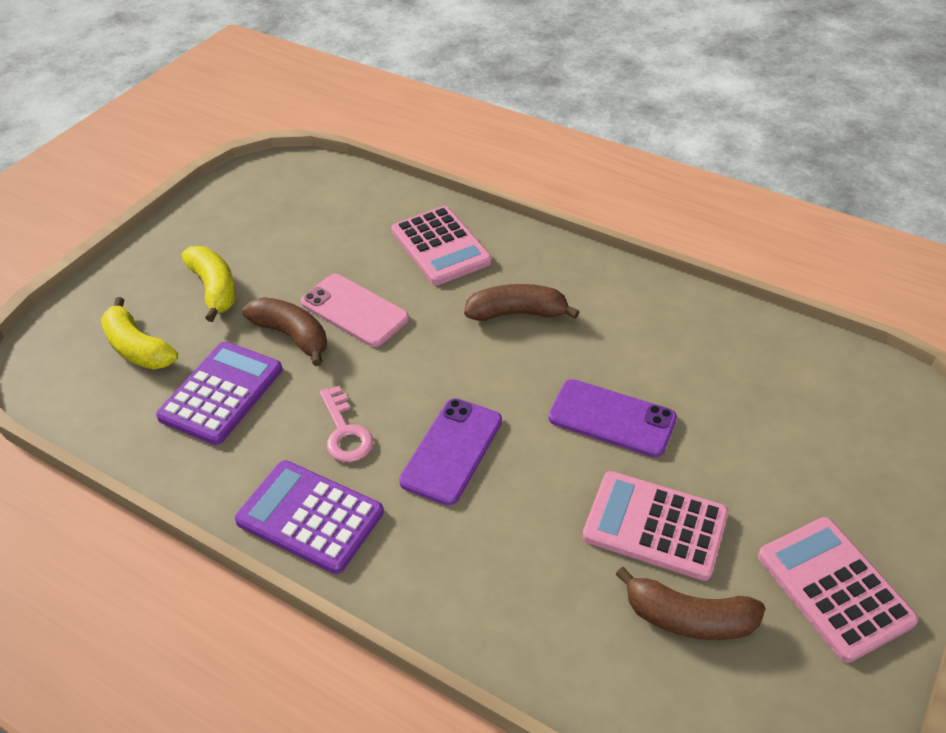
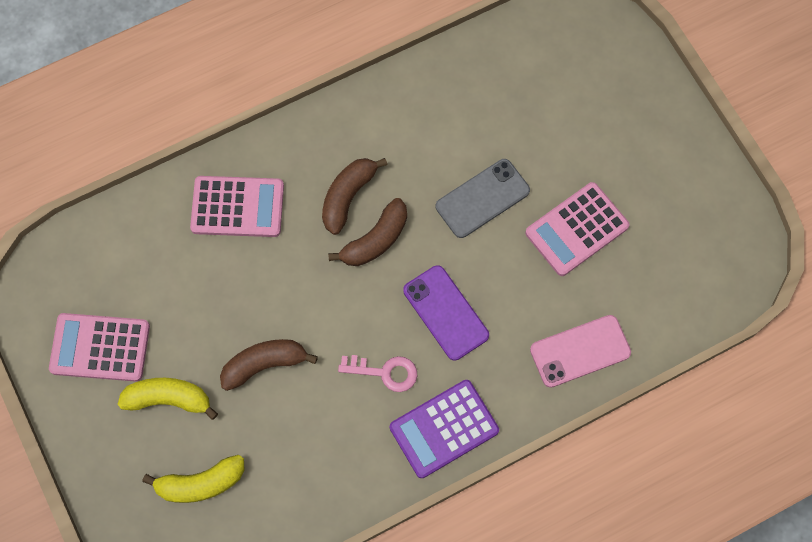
camera: 60 degrees left, 25 degrees up
purple calculator [156,342,282,445] -> none
pink phone [301,274,409,347] -> pink phone moved to [530,315,631,388]
purple phone [548,379,677,457] -> grey phone [436,159,530,238]
brown banana [615,567,766,640] -> brown banana moved to [328,198,407,266]
pink calculator [758,517,918,663] -> pink calculator moved to [49,313,150,382]

